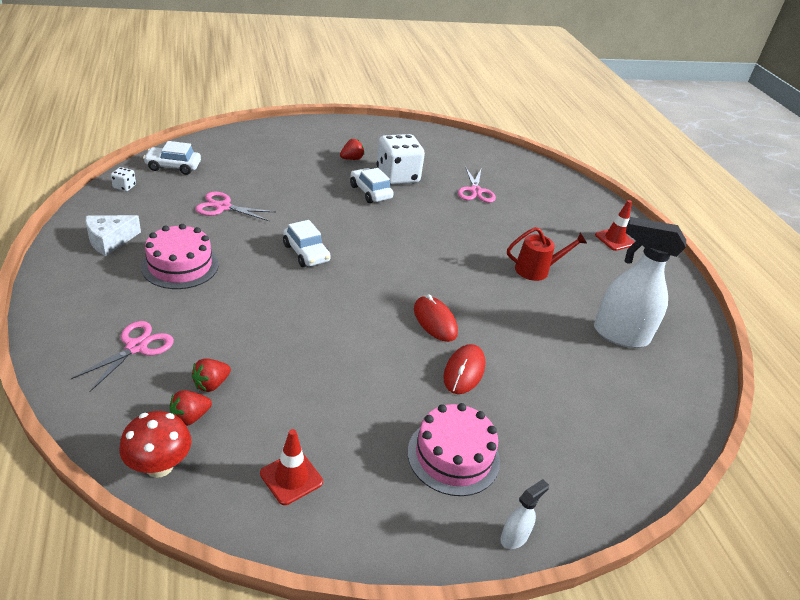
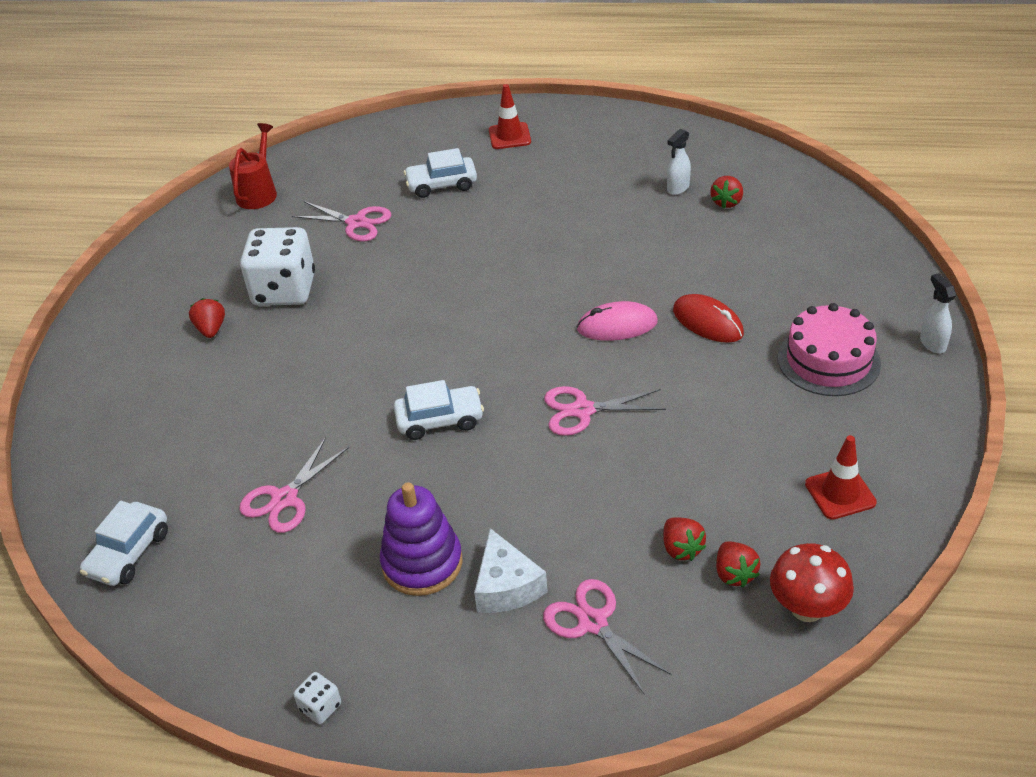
camera: 60 degrees left, 5 degrees up
white cheese [85,215,141,256] -> white cheese moved to [474,528,548,613]
white dice [111,167,136,191] -> white dice moved to [293,672,341,724]
pink cake [141,224,219,289] -> purple stacking toy [380,482,463,596]
white car [350,168,394,203] -> white car moved to [404,148,477,198]
red mouse [414,294,458,342] -> pink mouse [577,301,658,341]
red watering can [507,227,587,281] -> red watering can moved to [229,123,277,209]
white spray bottle [594,217,686,348] -> white spray bottle [667,129,691,195], size x0.44
none -> pink scissors [544,386,666,436]
none -> red strawberry [710,176,743,209]

